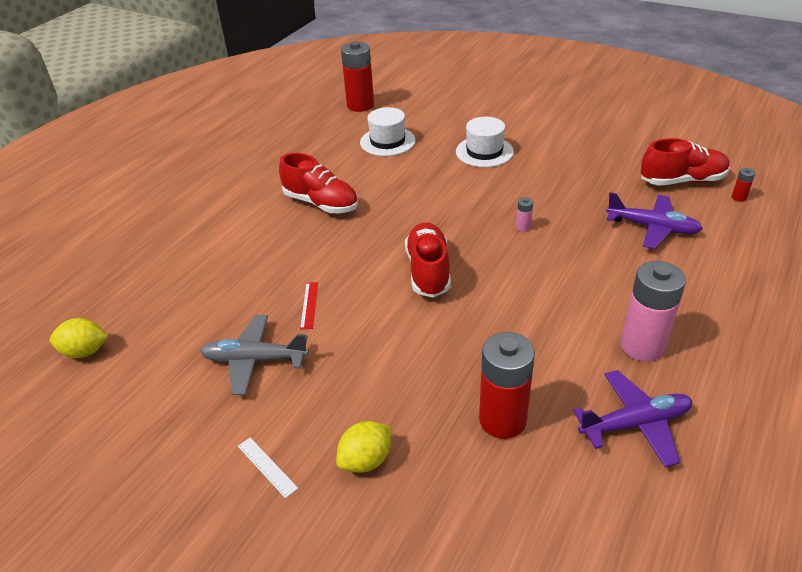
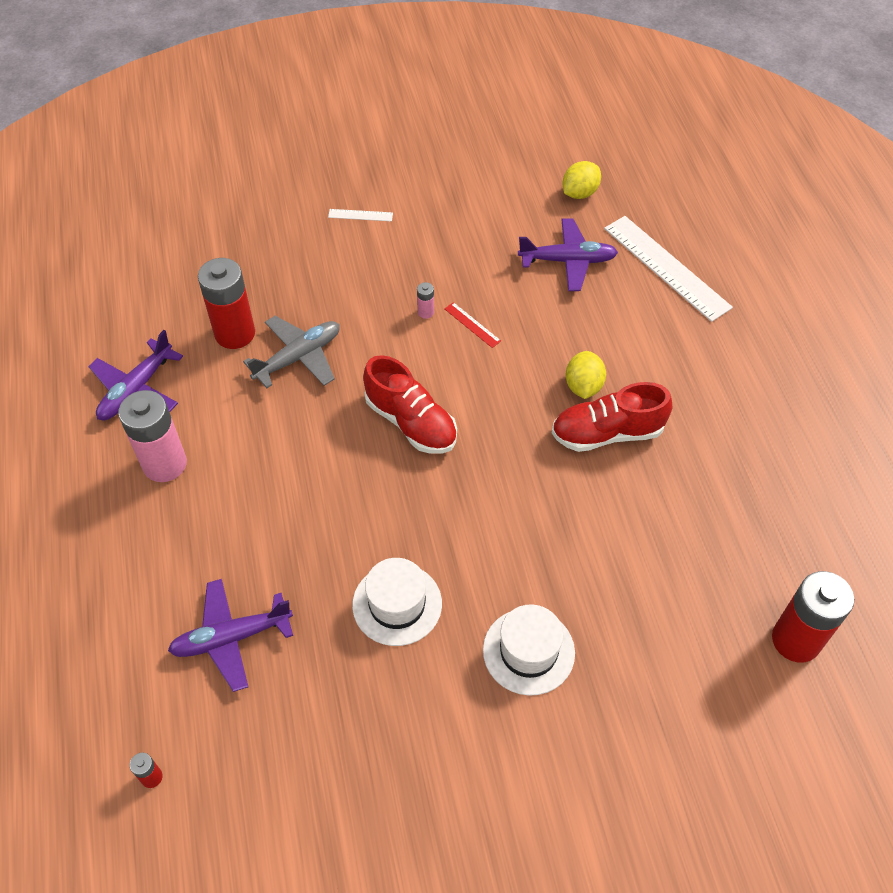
camera: 135 degrees right, 15 degrees up
grey plane [200,315,309,395] -> grey plane moved to [243,316,340,388]
yellow lemon [336,421,391,473] -> yellow lemon moved to [565,351,606,399]
white hat [360,107,416,156] -> white hat moved to [352,558,442,646]
pink battery [516,197,533,232] -> pink battery moved to [417,282,434,319]
red shoe [641,138,730,186] -> none
none -> purple plane [518,219,618,291]
none -> white ruler [604,216,733,322]

